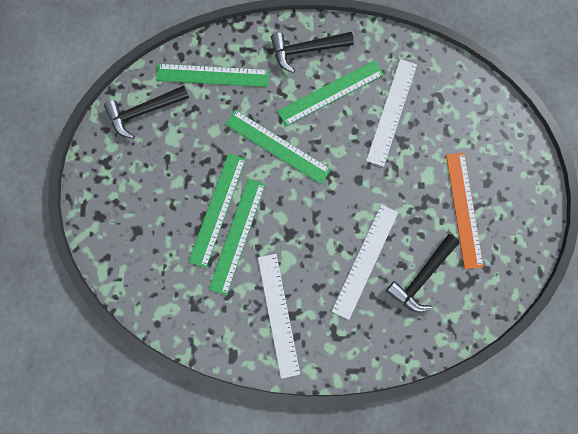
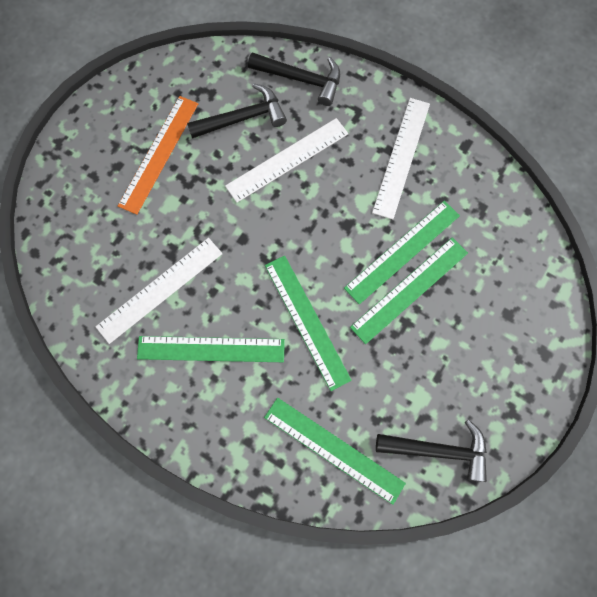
camera: 150 degrees left, 5 degrees down
black hammer [271,32,354,73] -> black hammer moved to [248,52,340,106]

